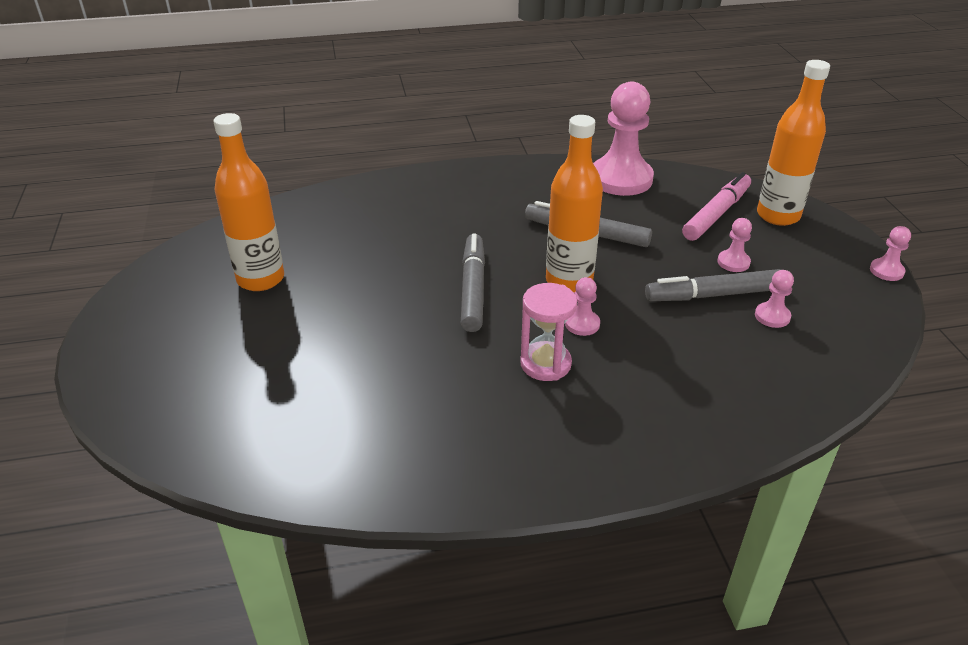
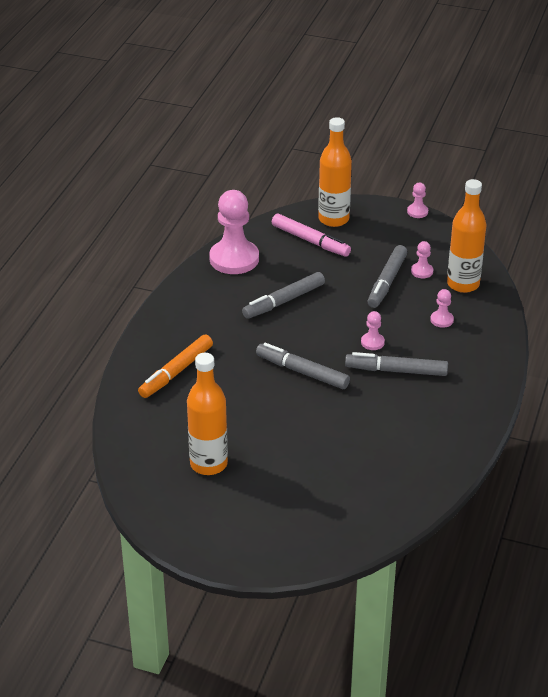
camera: 60 degrees left, 0 degrees up
pink hourglass [520,283,577,381] -> grey marker [345,352,448,376]
orange bottle [546,115,603,293] -> orange bottle moved to [447,179,487,293]
pink marker [682,172,751,241] -> pink marker turned 150 degrees clockwise [272,214,351,257]
pink pawn [717,218,752,272] -> pink pawn moved to [430,289,454,328]
none -> orange marker [138,334,213,398]

